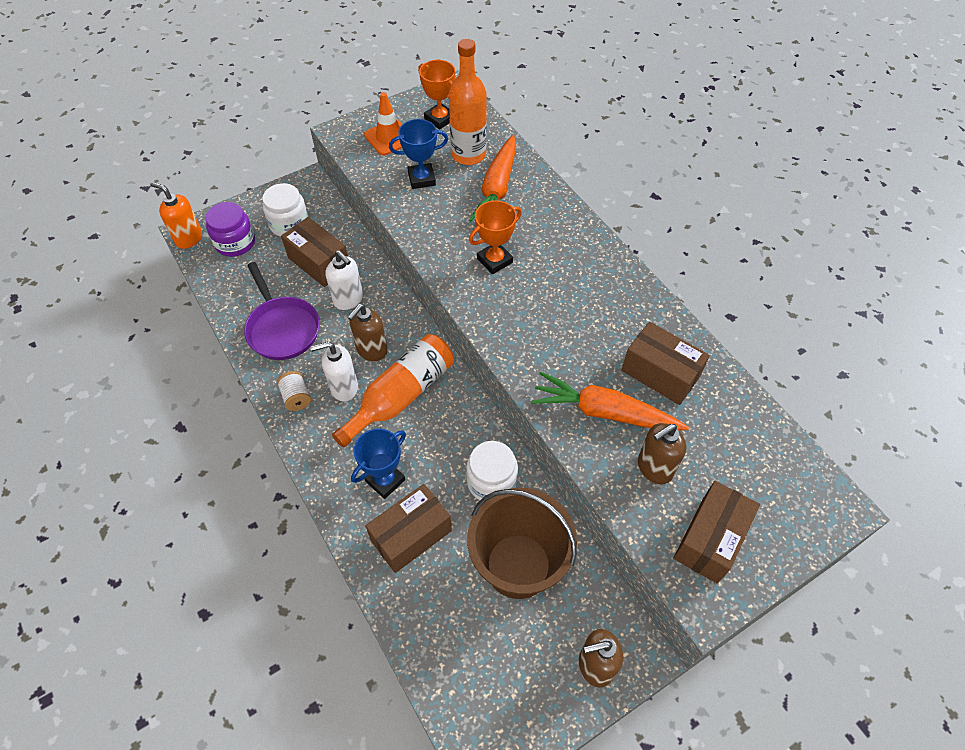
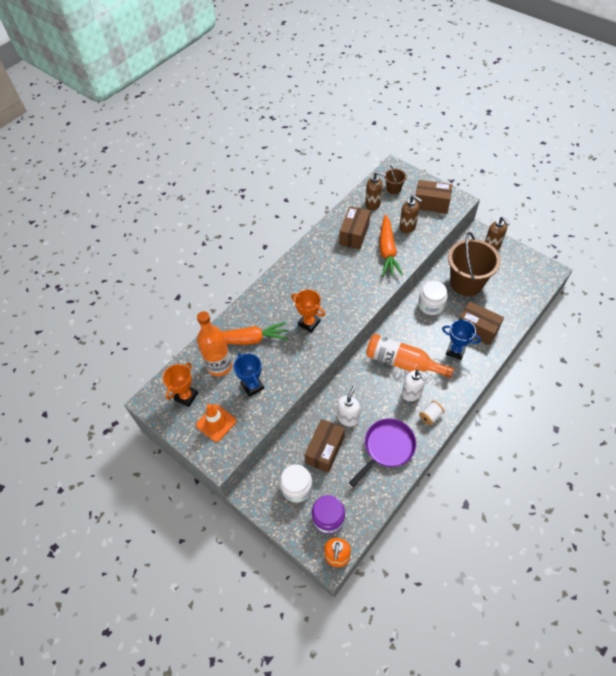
camera: 105 degrees left, 0 degrees up
brown soap dispenser [348,304,388,361] -> brown soap dispenser moved to [365,171,386,211]
none -> brown bucket [384,166,407,194]

